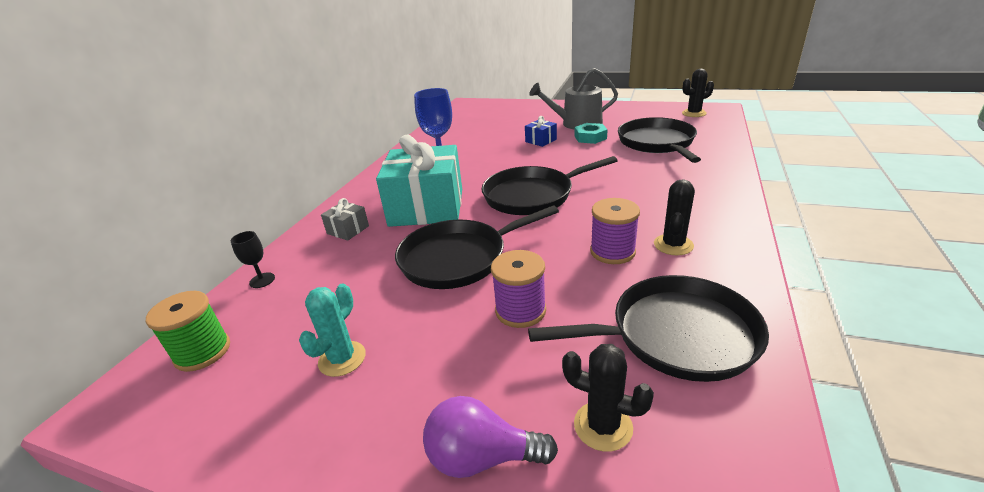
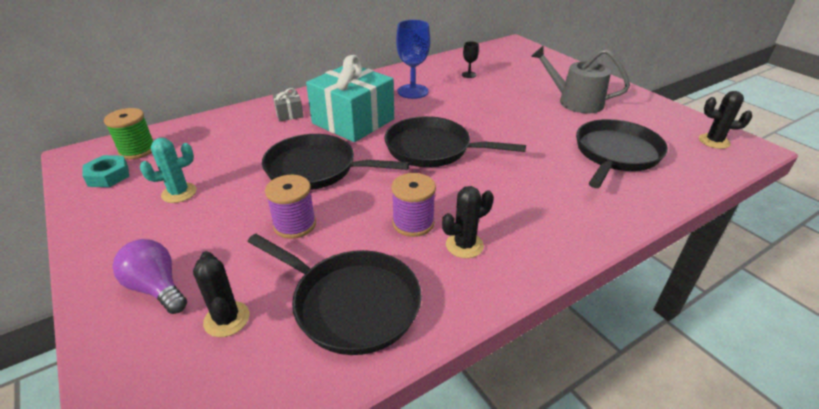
camera: 35 degrees right, 5 degrees up
black goblet [231,231,275,288] -> black goblet moved to [462,41,479,78]
blue gift [525,116,557,147] -> none
turquoise nut [575,123,608,144] -> turquoise nut moved to [83,155,129,187]

